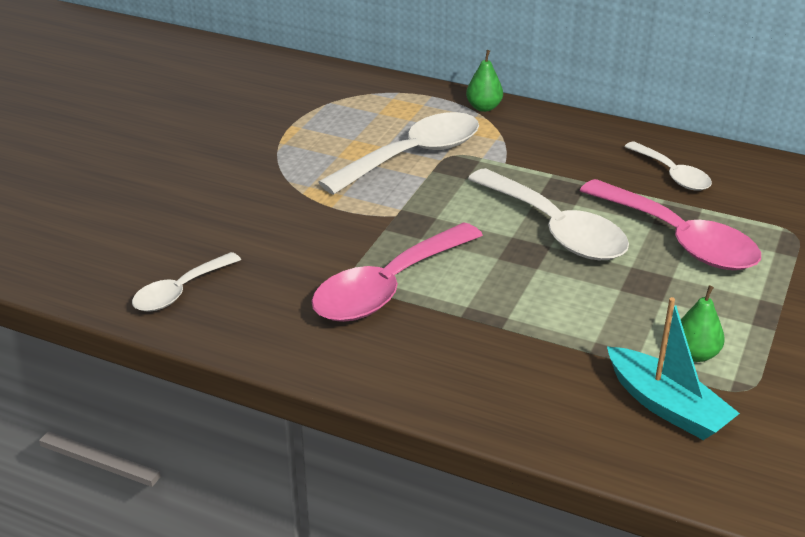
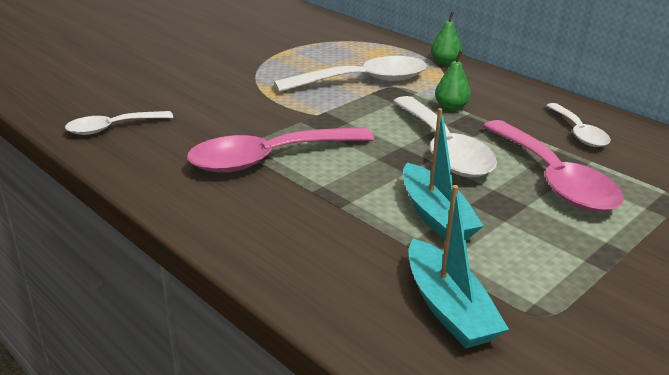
camera: 20 degrees right, 5 degrees down
green pear [681,285,725,362] -> green pear moved to [435,51,471,111]
none -> turquoise boat [403,108,483,240]

